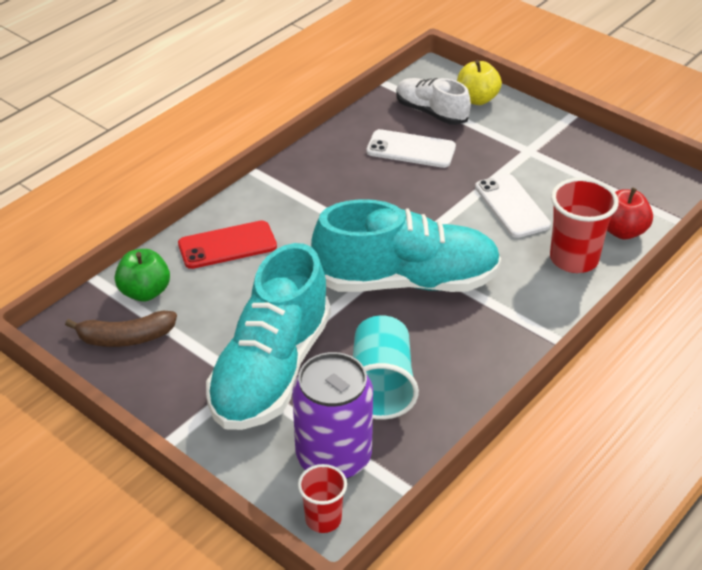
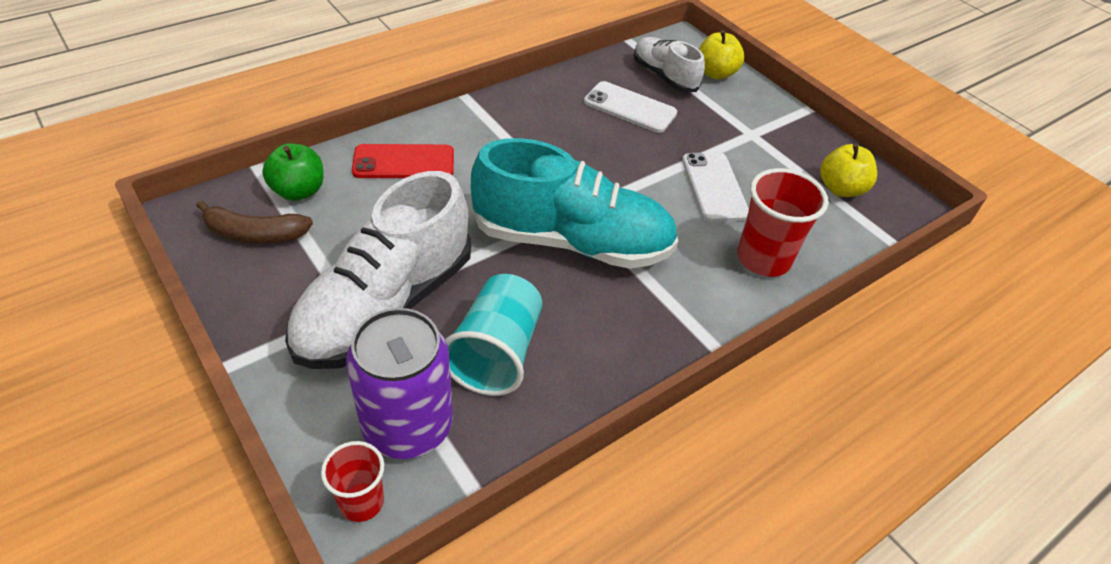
camera: 10 degrees right, 5 degrees up
turquoise shoe [206,243,331,430] -> white shoe [285,171,471,369]
red apple [607,187,653,239] -> none
none -> yellow apple [820,143,877,197]

